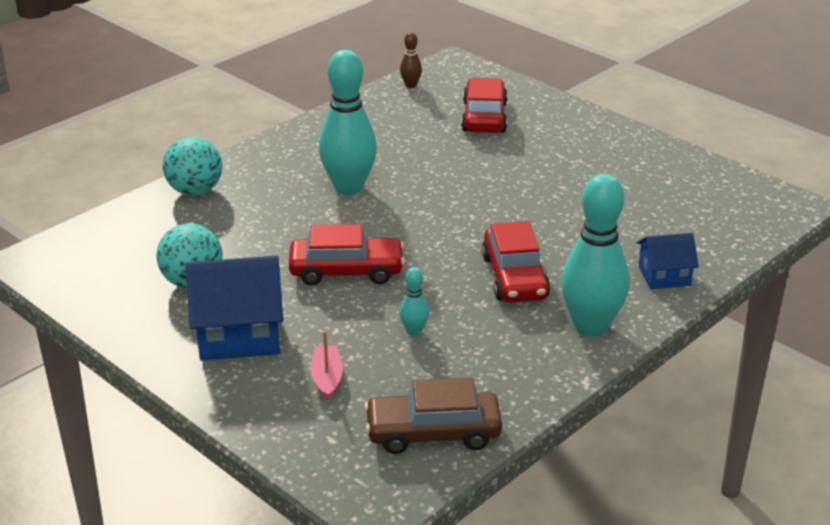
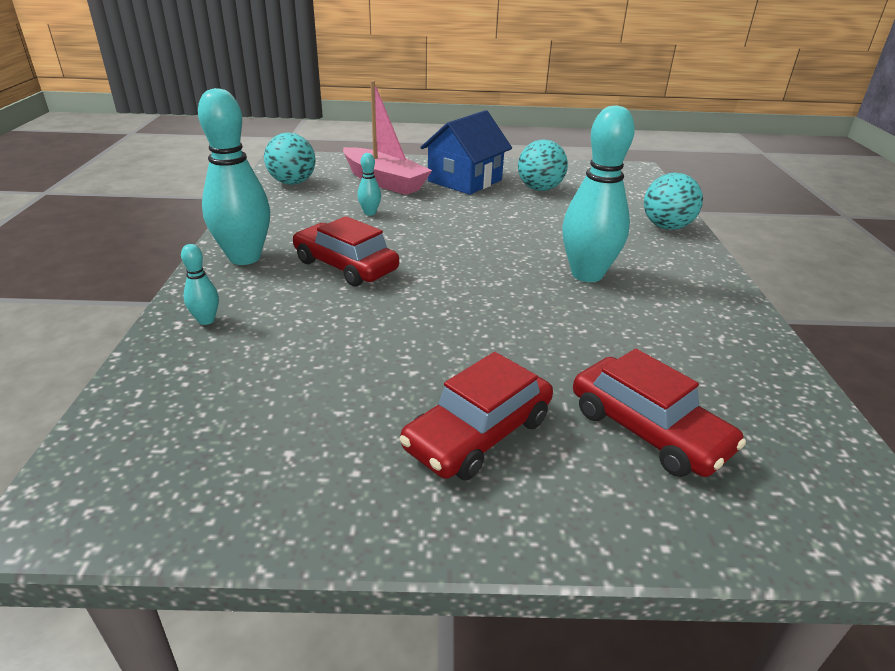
camera: 135 degrees right, 0 degrees up
red car [289,224,405,285] -> red car moved to [399,352,553,480]
pink boat [310,331,343,401] -> pink boat [343,81,432,195], size x2.12
brown car [364,378,502,454] -> turquoise ball [264,133,315,185]
brown bowling pin [400,32,422,88] -> none
blue house [637,233,699,289] -> turquoise bowling pin [181,244,219,325]

